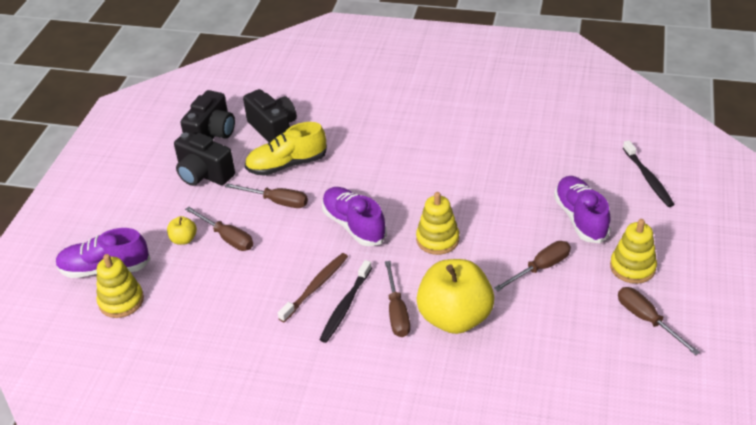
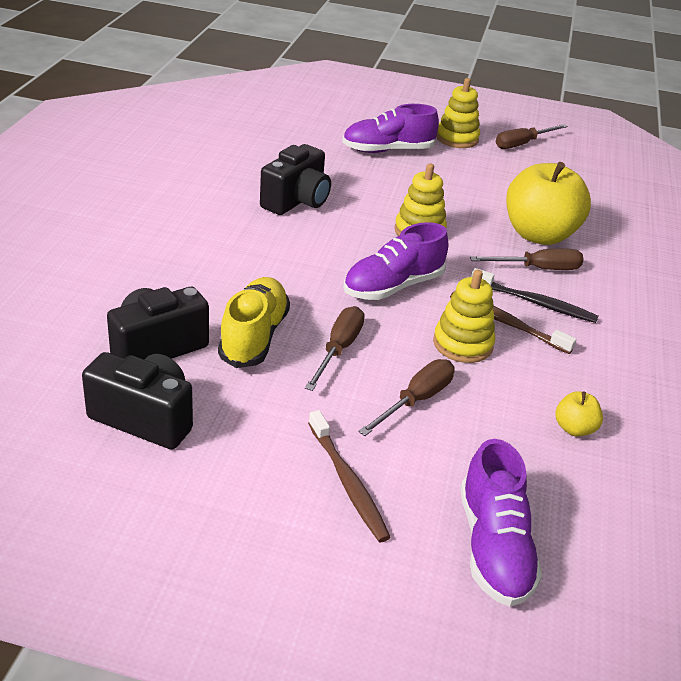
camera: 95 degrees left, 5 degrees down
yellow stacking toy [97,254,144,318] -> yellow stacking toy moved to [433,270,495,363]
yellow apple [167,216,197,245] -> yellow apple moved to [556,392,603,437]
black camera [174,131,235,186] -> black camera moved to [260,144,331,215]
yellow shoe [245,122,327,176] -> yellow shoe turned 150 degrees counterclockwise [218,277,290,368]
brown screwdriver [494,241,571,291] -> none
black toothbrush [623,140,675,207] -> none
none -> brown toothbrush [308,410,391,542]

